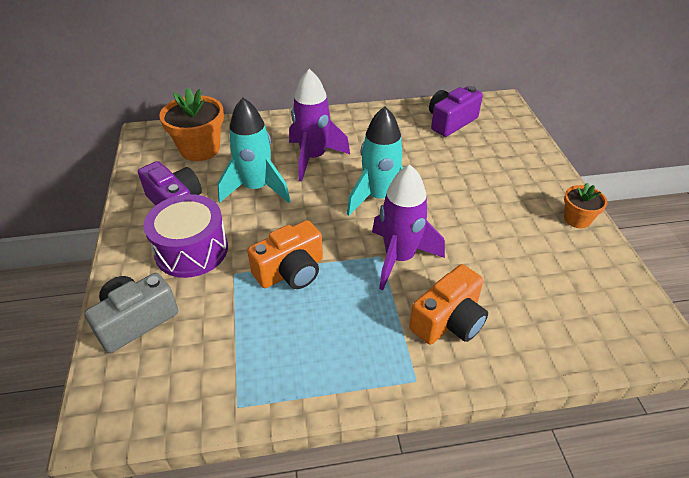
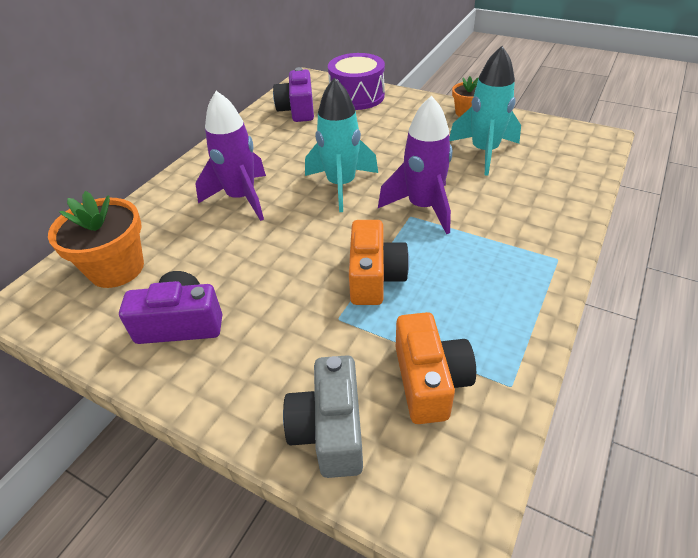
camera: 50 degrees left, 0 degrees up
purple drum [144,194,228,278] -> purple drum moved to [328,53,385,110]
turquoise rocket [217,97,290,203] -> turquoise rocket moved to [449,46,521,175]
orange camera [409,264,488,345] -> orange camera moved to [396,312,476,424]

